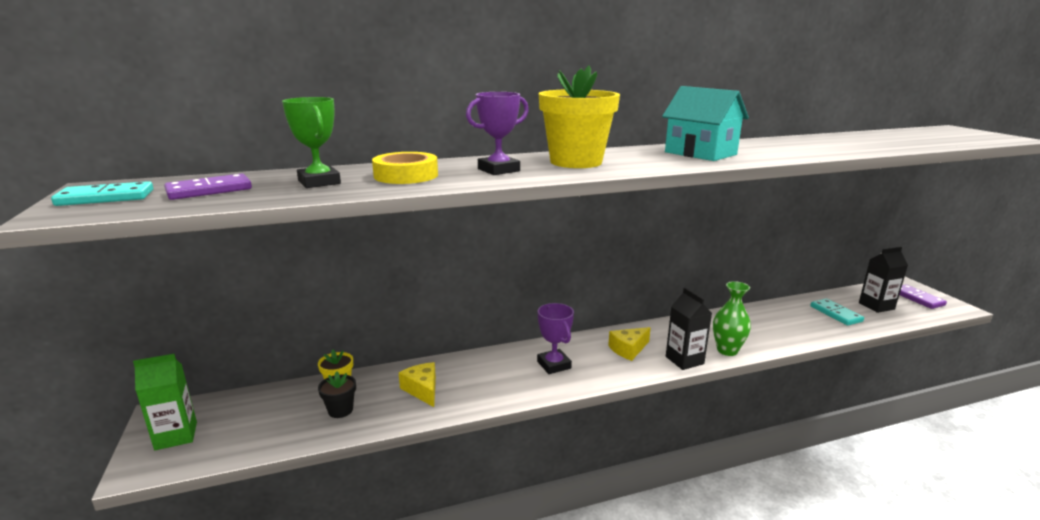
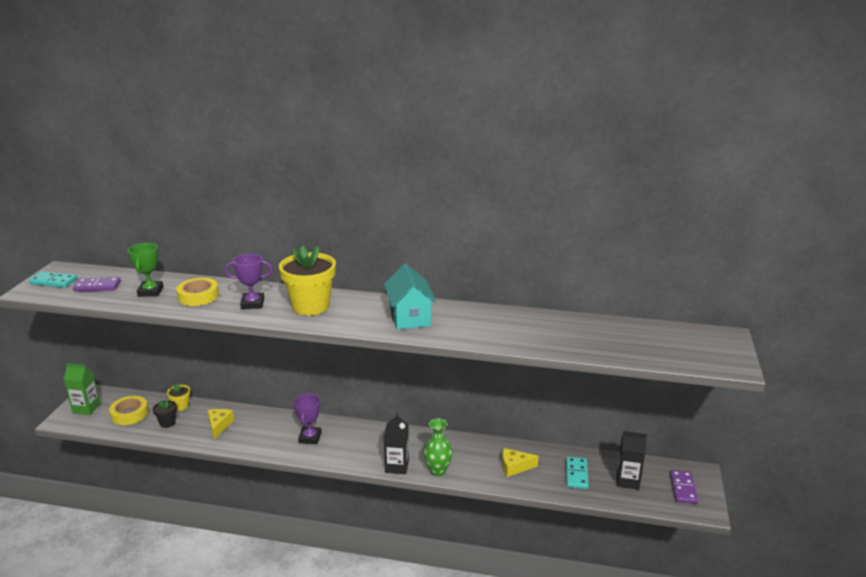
camera: 30 degrees right, 5 degrees up
yellow cheese [608,327,651,361] -> yellow cheese moved to [502,448,539,477]
none -> yellow tape [109,396,149,425]

